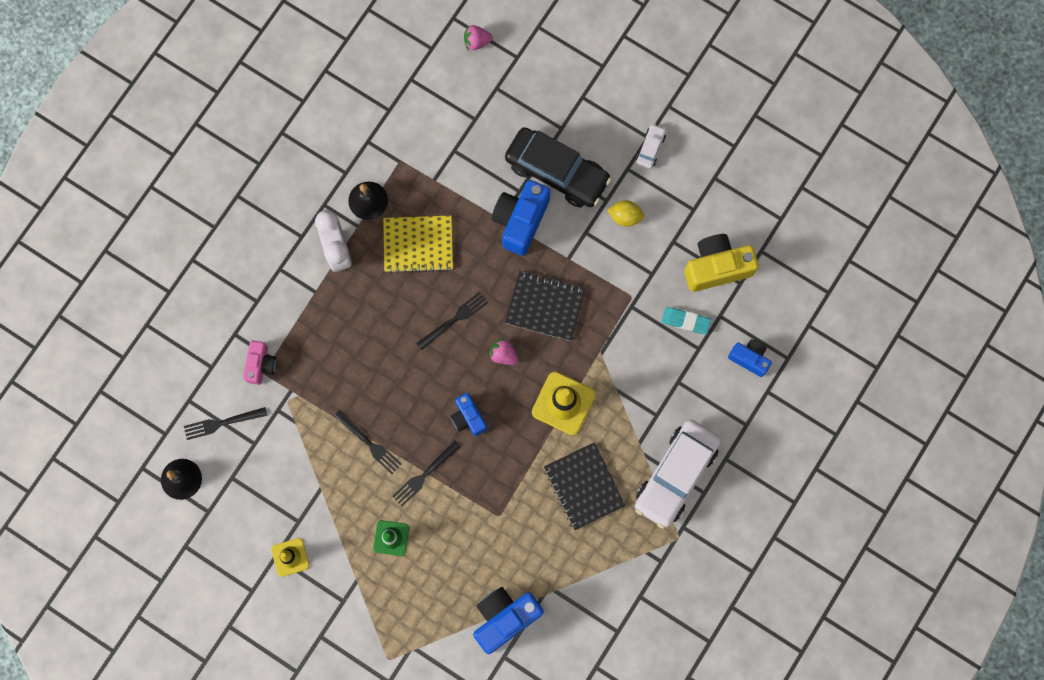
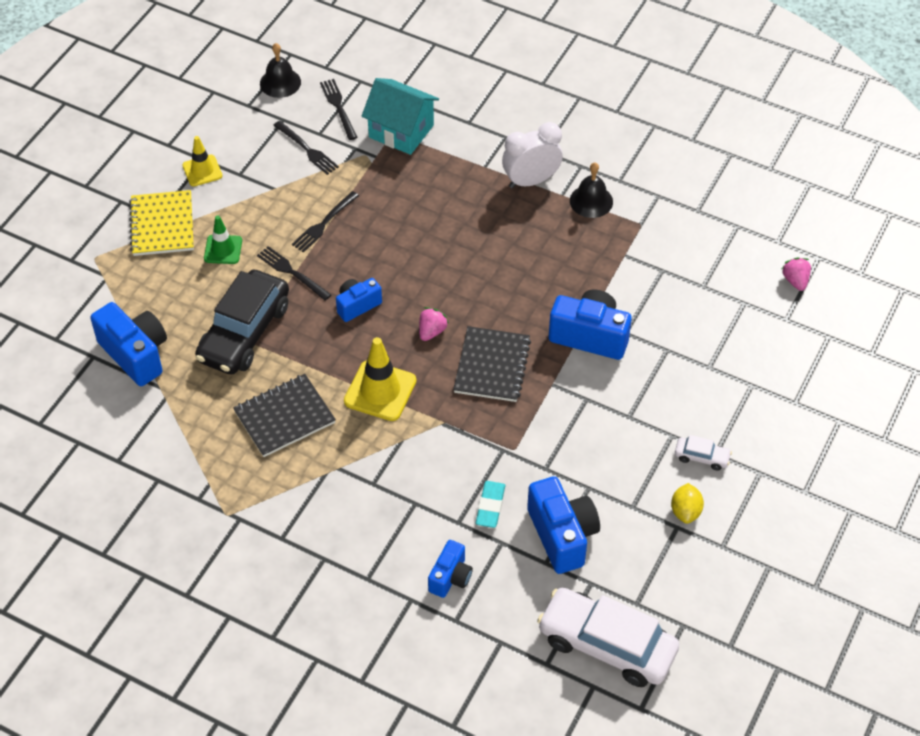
camera: 85 degrees right, 25 degrees down
pink camera [243,341,277,385] -> turquoise house [362,78,439,155]
yellow notebook [383,215,453,273] -> yellow notebook moved to [129,190,194,256]
black fork [416,292,489,350] -> black fork moved to [273,121,339,175]
black car [505,127,612,208] -> black car moved to [195,270,289,375]
yellow lemon [607,200,644,227] -> yellow lemon moved to [671,483,704,524]
white car [635,420,721,529] -> white car moved to [537,588,679,687]
yellow camera [684,234,759,292] -> blue camera [527,476,600,574]

